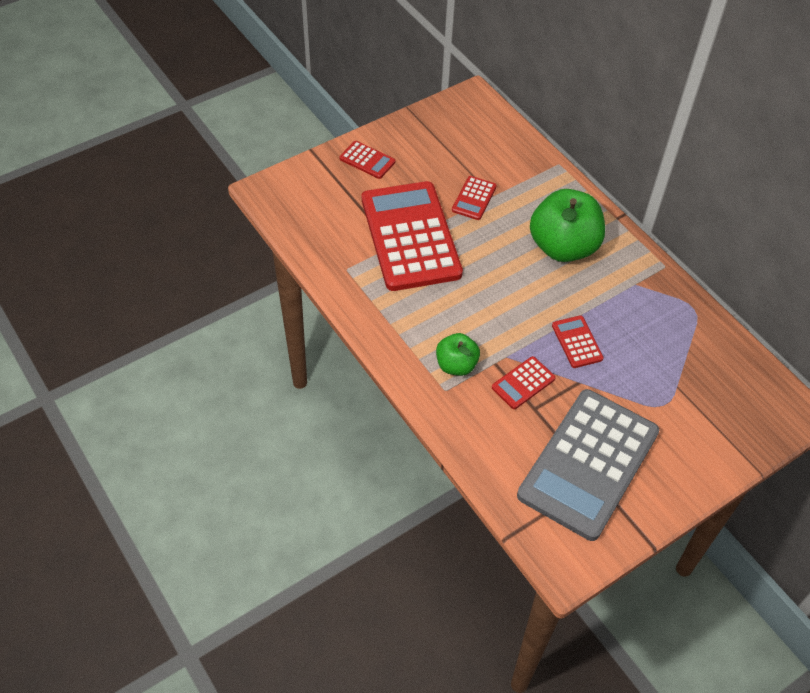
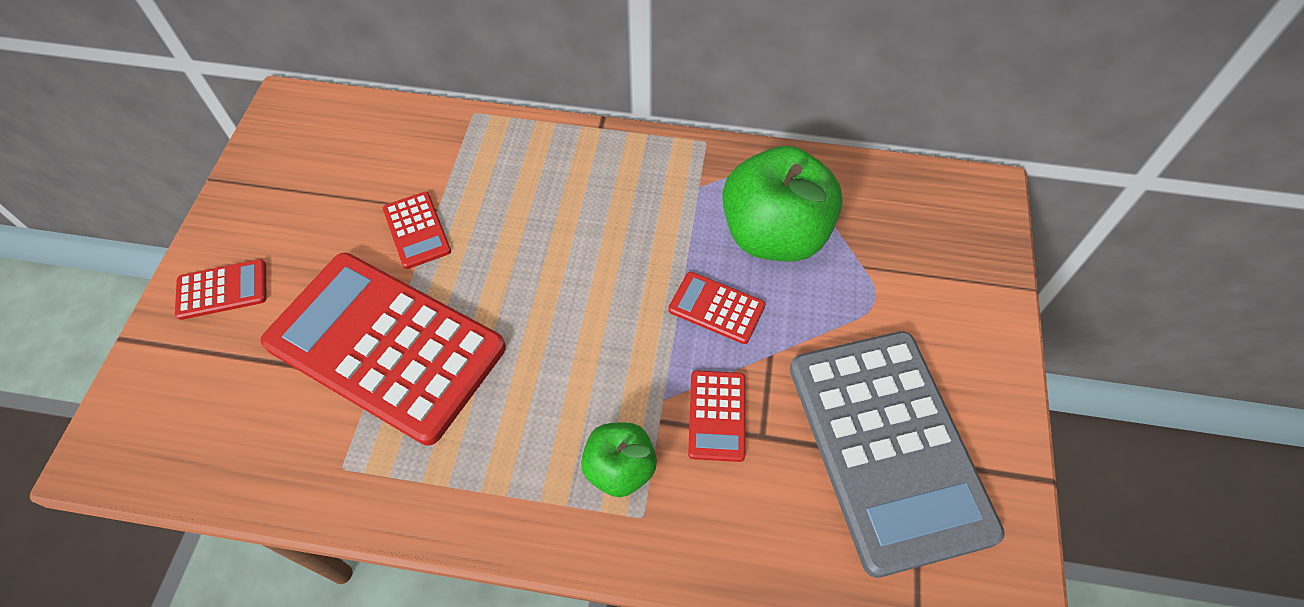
camera: 45 degrees left, 5 degrees up
green apple [530,189,605,262] -> green apple moved to [722,146,843,262]

